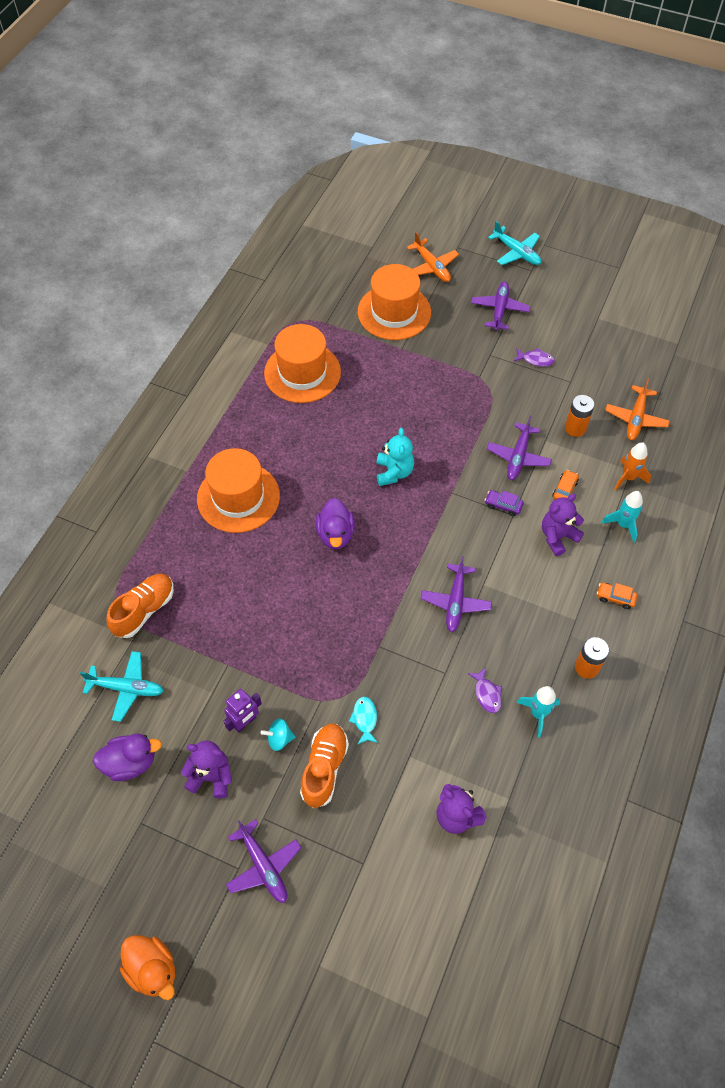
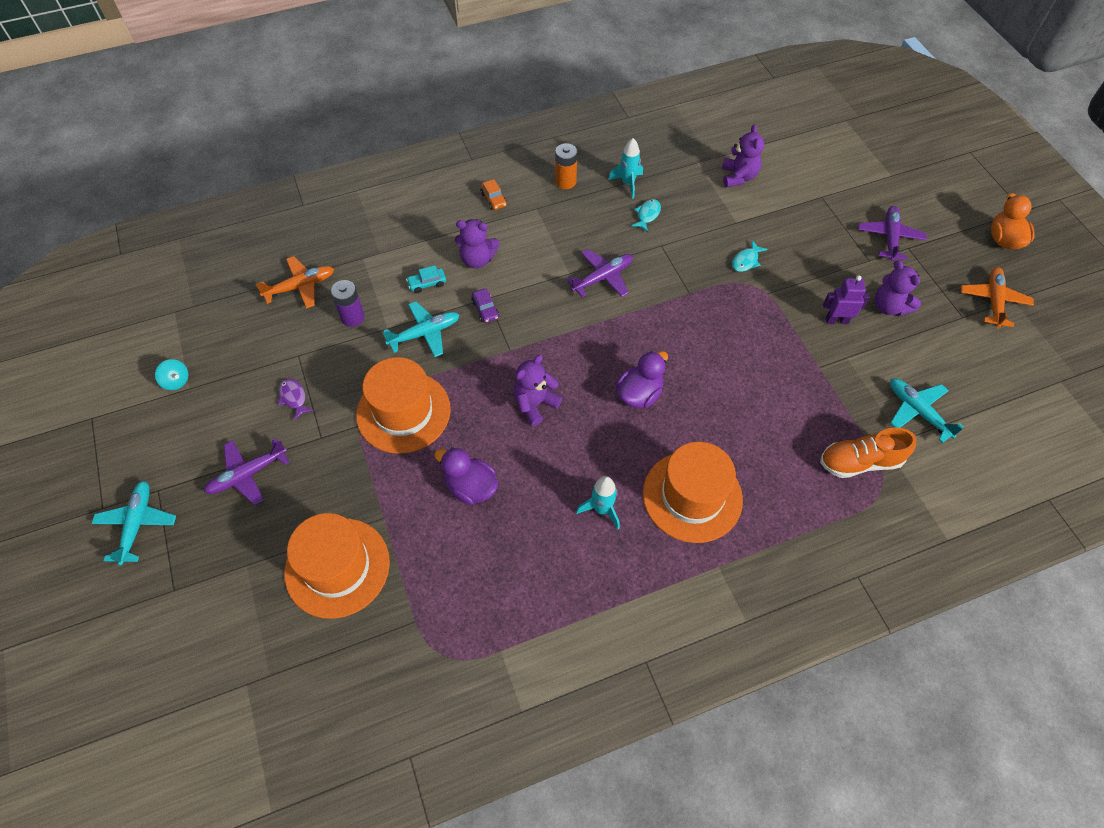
camera: 135 degrees left, 0 degrees up
purple duck [93,734,162,781] -> purple duck moved to [434,447,498,505]
turquoise spinning top [261,719,295,751] -> turquoise spinning top moved to [155,359,189,390]
orange hat [264,324,341,403] -> orange hat moved to [356,357,451,454]
orange shoe [300,724,349,808] -> none
turquoise teddy bear [376,428,414,486] -> purple teddy bear [514,355,562,426]
orange plane [407,232,459,282] -> orange plane moved to [961,267,1034,328]
purple fish [467,668,502,713] -> turquoise fish [631,199,661,232]
purple plane [487,416,552,480] -> turquoise plane [383,301,459,357]
orange car [552,470,579,499] -> turquoise car [406,265,446,293]
orange battery [565,395,594,437] -> purple battery [331,280,365,327]
turquoise rocket [601,491,643,543] -> turquoise rocket moved to [576,476,620,529]
orange rocket [614,442,651,491] -> none

